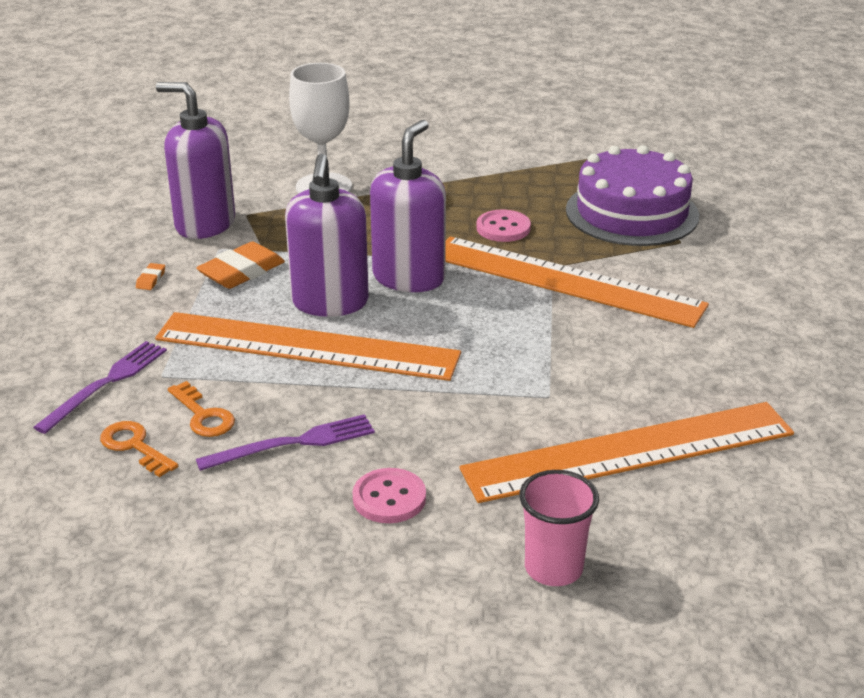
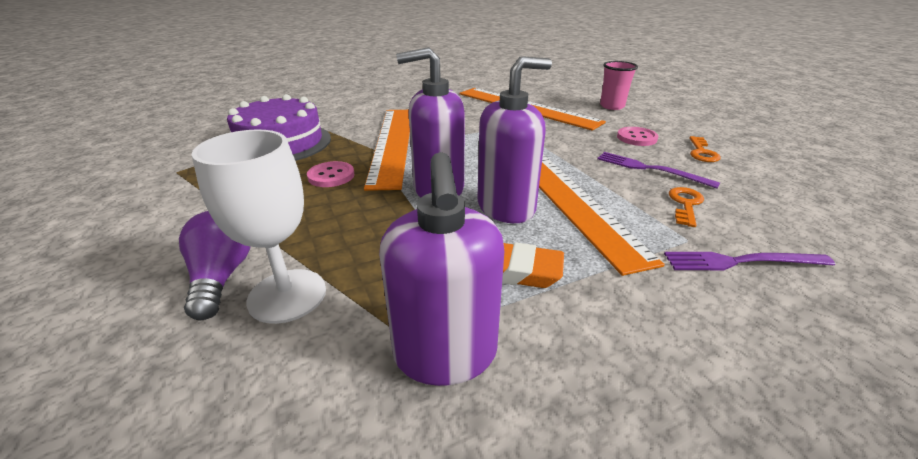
camera: 120 degrees left, 0 degrees up
orange key [100,421,178,477] -> orange key moved to [689,136,721,162]
orange eraser [136,263,165,290] -> none
none -> purple light bulb [179,211,250,320]

